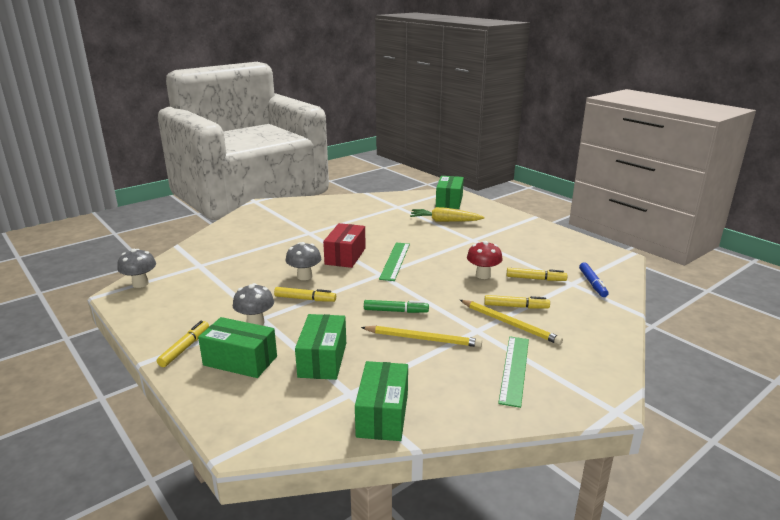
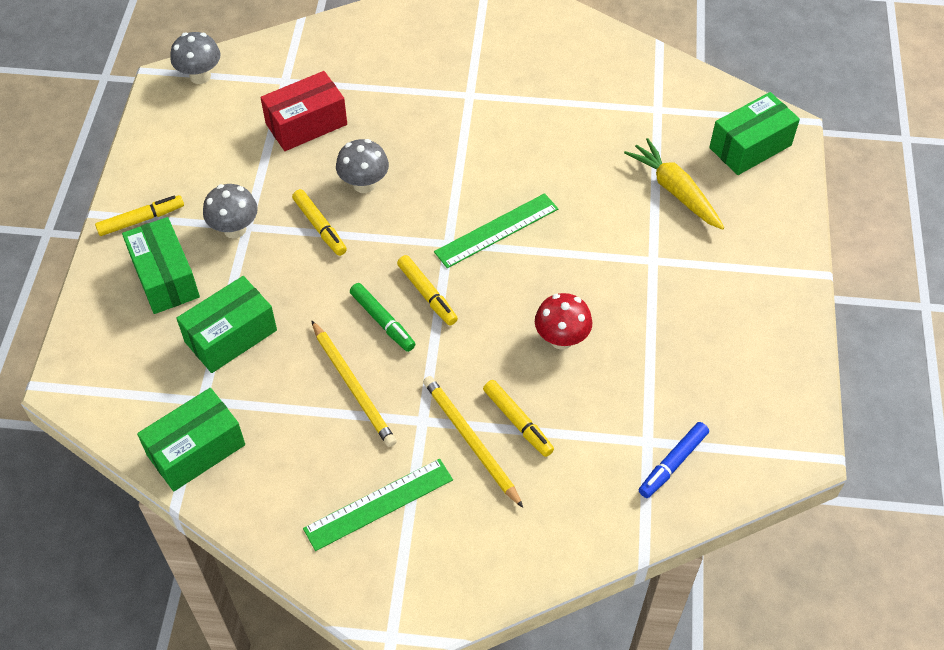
camera: 45 degrees right, 30 degrees up
red box [323,223,366,268] -> red box moved to [260,71,347,151]
yellow pencil [460,300,563,345] -> yellow pencil turned 150 degrees clockwise [423,376,523,508]
yellow marker [507,268,567,281] -> yellow marker moved to [397,255,458,326]

